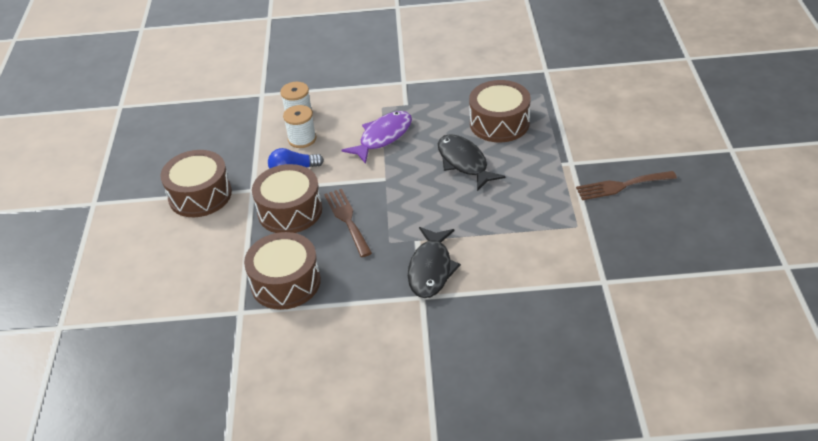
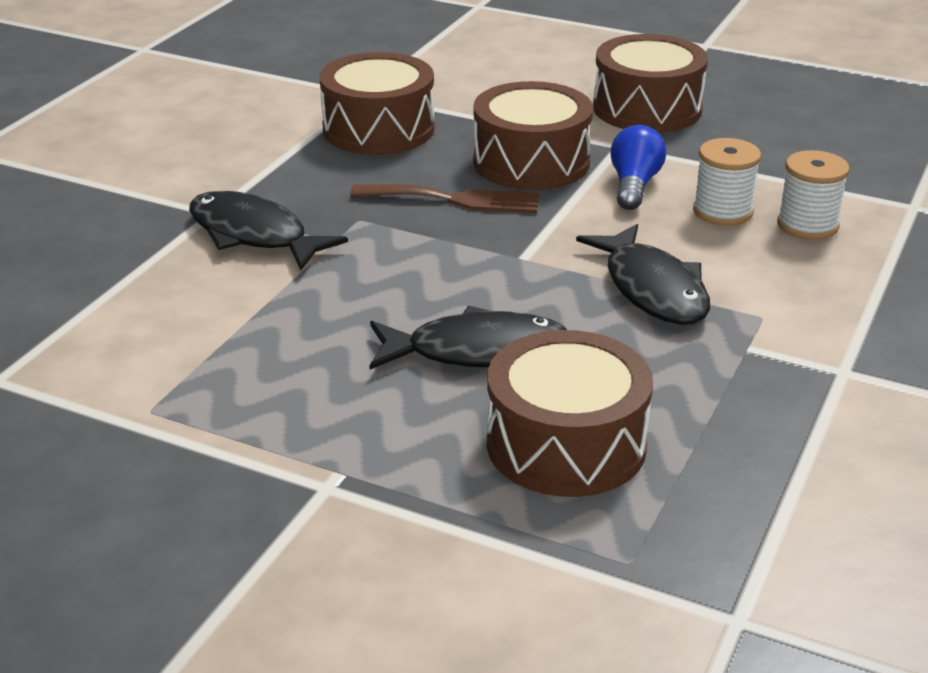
camera: 115 degrees right, 10 degrees down
purple fish [341,111,412,164] -> black fish [576,224,710,325]
brown fork [576,171,677,200] -> none

